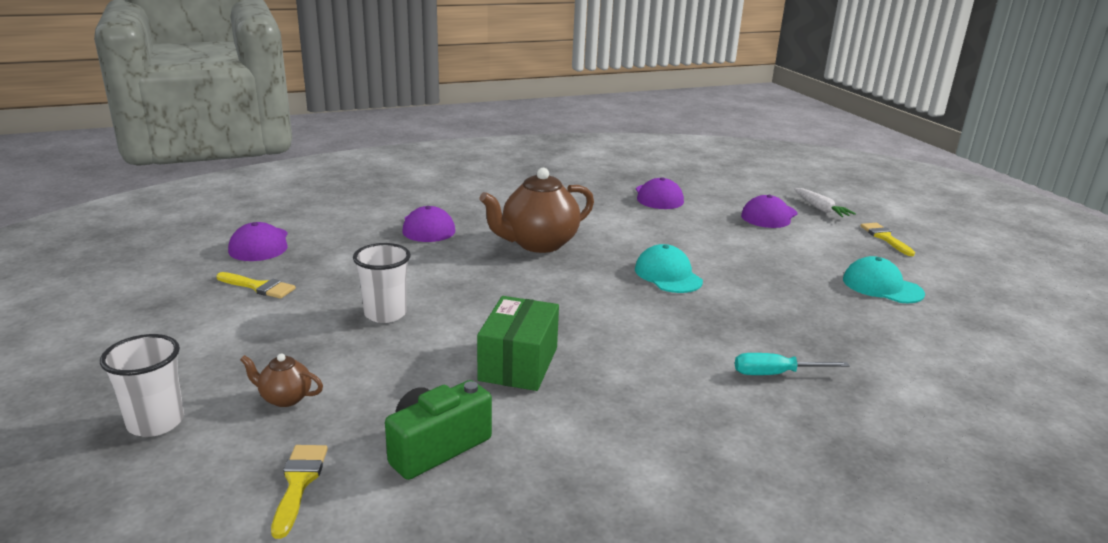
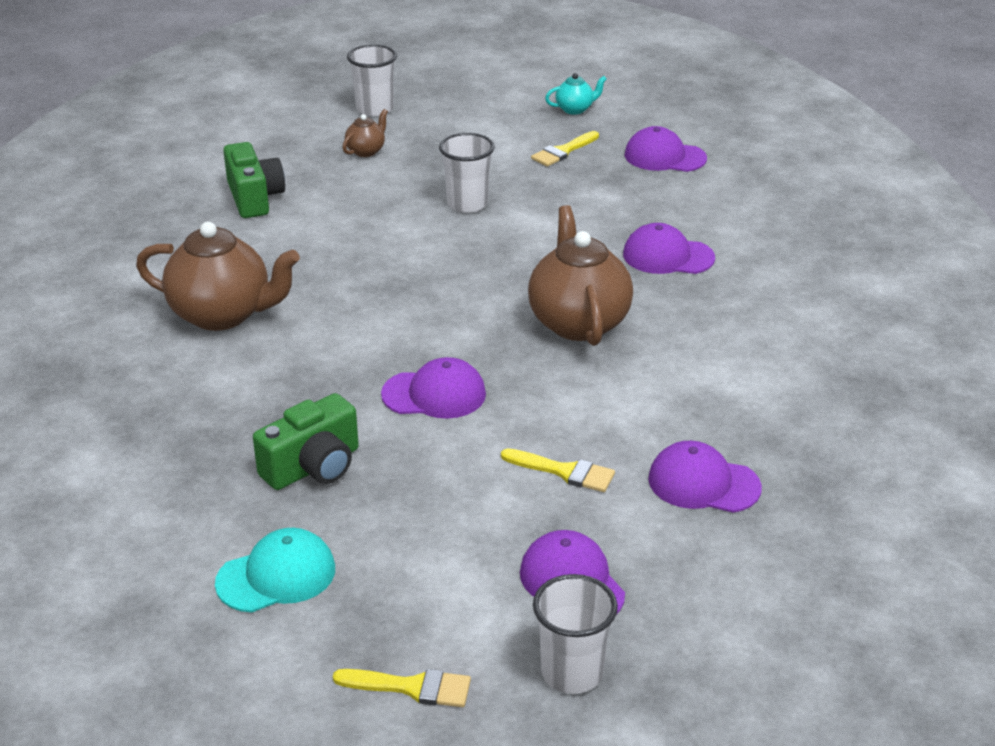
camera: 115 degrees right, 10 degrees up
yellow brush [271,445,328,539] -> yellow brush moved to [501,448,615,492]
green box [477,296,559,391] -> none
turquoise cap [635,244,703,293] -> purple cap [381,357,486,419]
turquoise screwdriver [735,353,850,375] -> none
white carrot [794,188,856,217] -> white cup [533,574,618,694]
none -> brown teapot [136,222,300,331]
none -> green camera [253,393,359,490]
none -> turquoise teapot [545,73,607,115]

